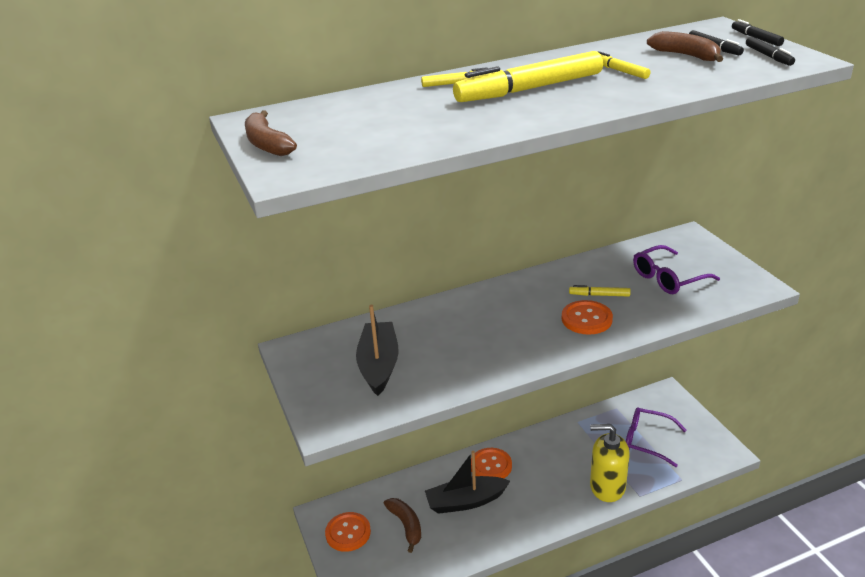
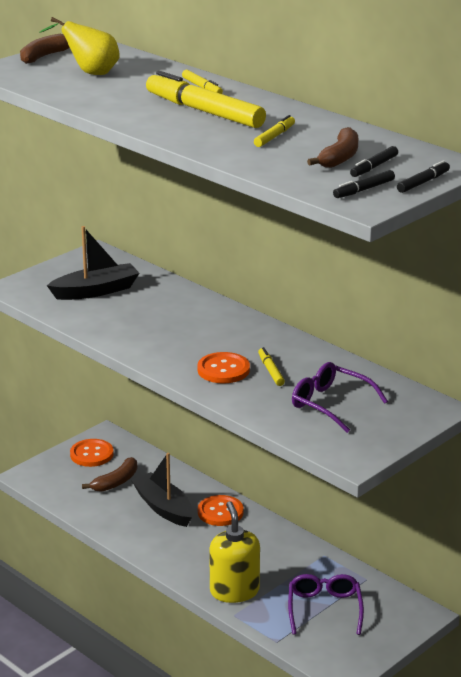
camera: 65 degrees right, 5 degrees down
none -> yellow pear [39,17,120,75]

